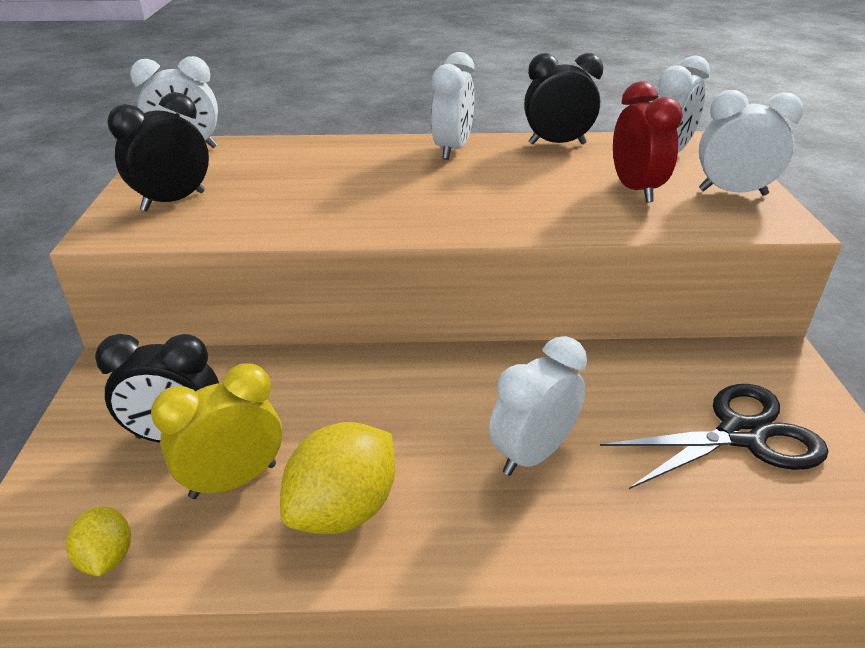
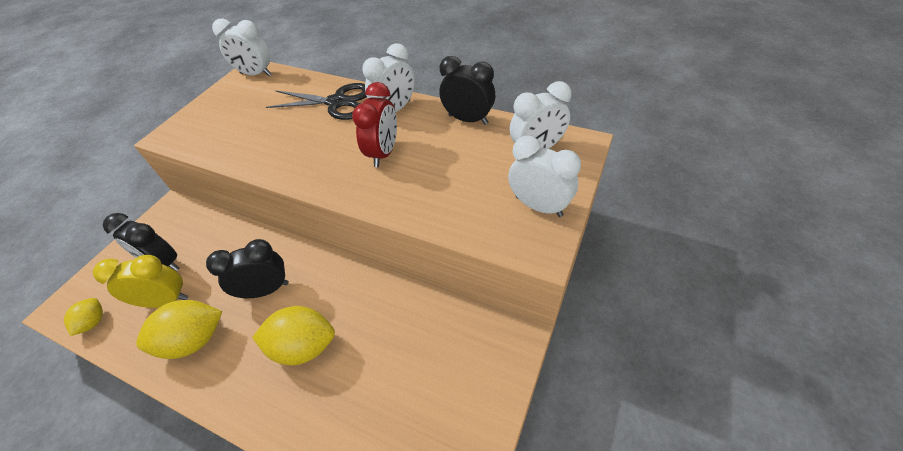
camera: 30 degrees right, 15 degrees up
black clock [107,92,209,211] -> black clock moved to [206,239,289,298]
white clock [489,336,587,476] -> yellow lemon [252,306,335,365]
black scissors [600,384,829,489] -> black scissors moved to [266,83,367,120]
red clock [613,82,683,203] -> red clock moved to [352,82,397,167]

